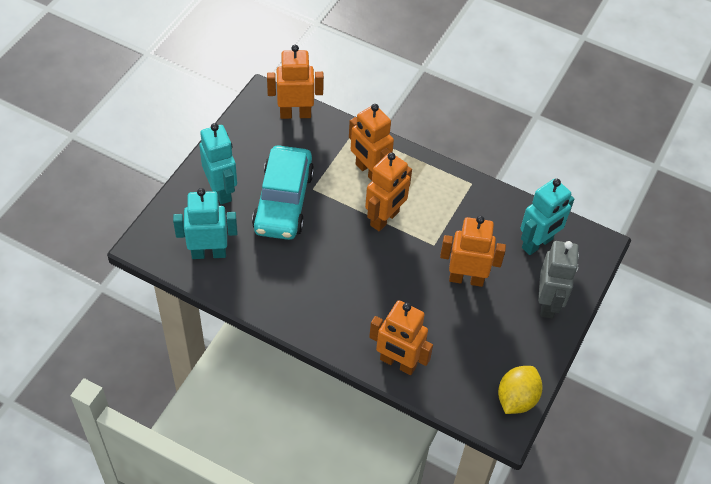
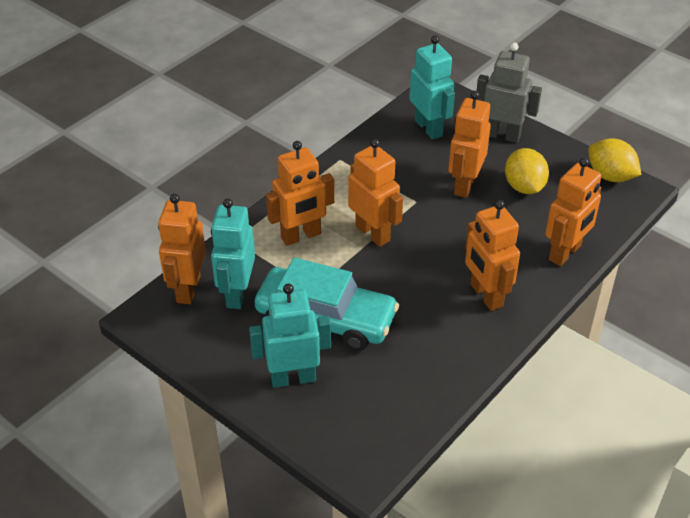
camera: 75 degrees left, 10 degrees down
turquoise robot [173,188,237,259] -> turquoise robot moved to [211,198,255,309]
none -> orange robot [465,200,520,311]
none -> yellow lemon [505,148,549,194]

